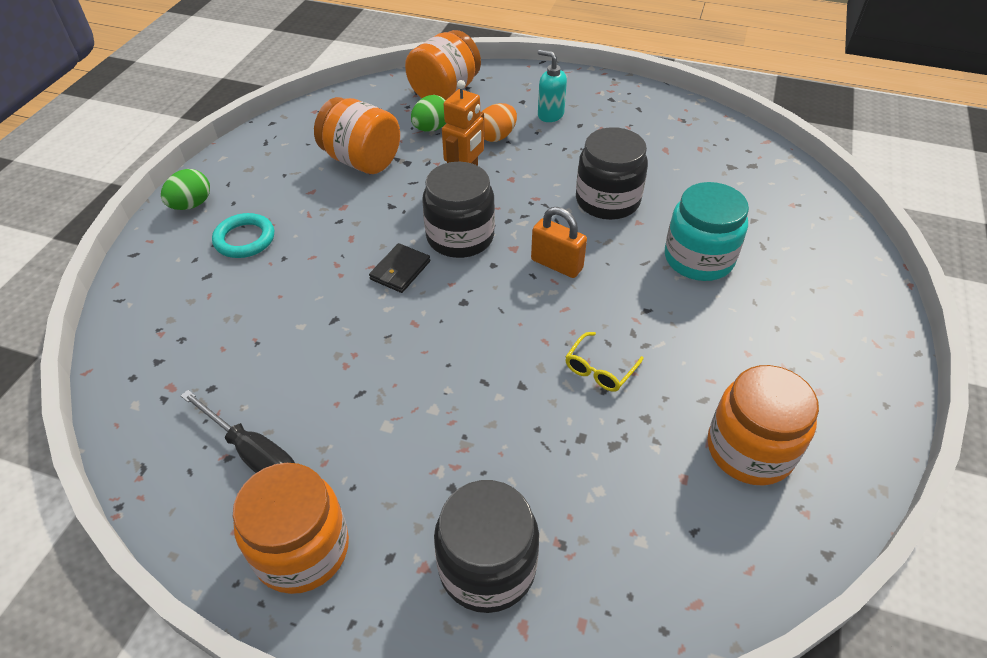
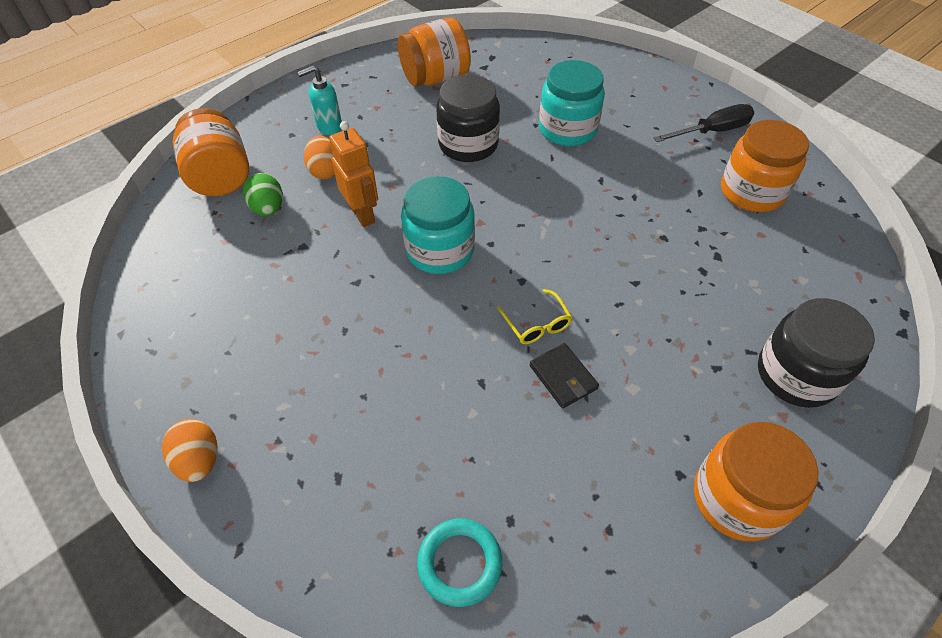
camera: 60 degrees left, 5 degrees up
green egg [161,169,210,210] -> orange egg [162,419,217,482]
black screwdriver [180,390,295,473] -> black screwdriver moved to [653,104,754,142]
turquoise ring [212,213,274,258] -> turquoise ring moved to [417,519,502,607]
orange jar [314,97,400,174] -> orange jar moved to [398,17,471,86]
black wallet [369,243,430,293] -> black wallet moved to [530,343,599,408]
black jar [422,162,495,258] -> turquoise jar [401,176,475,274]
orange padlock [531,207,587,278] -> none
yellow glasses [565,332,644,392] -> yellow glasses moved to [497,289,573,344]

